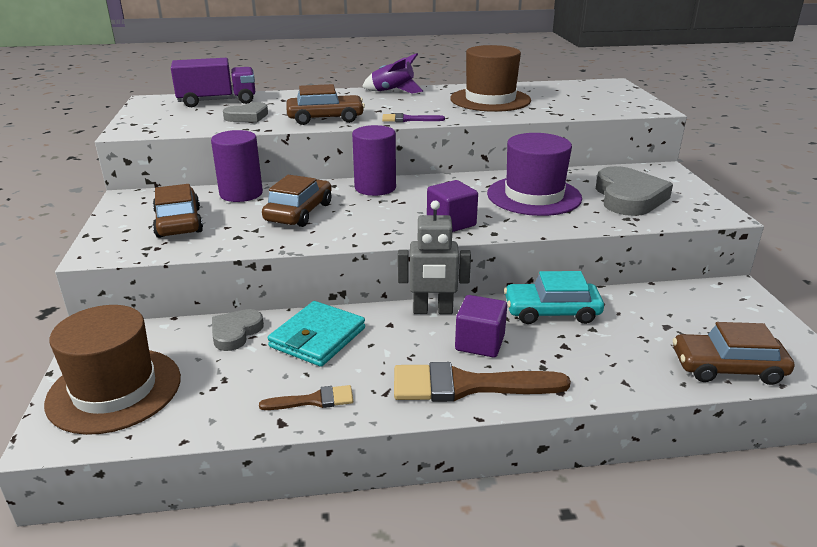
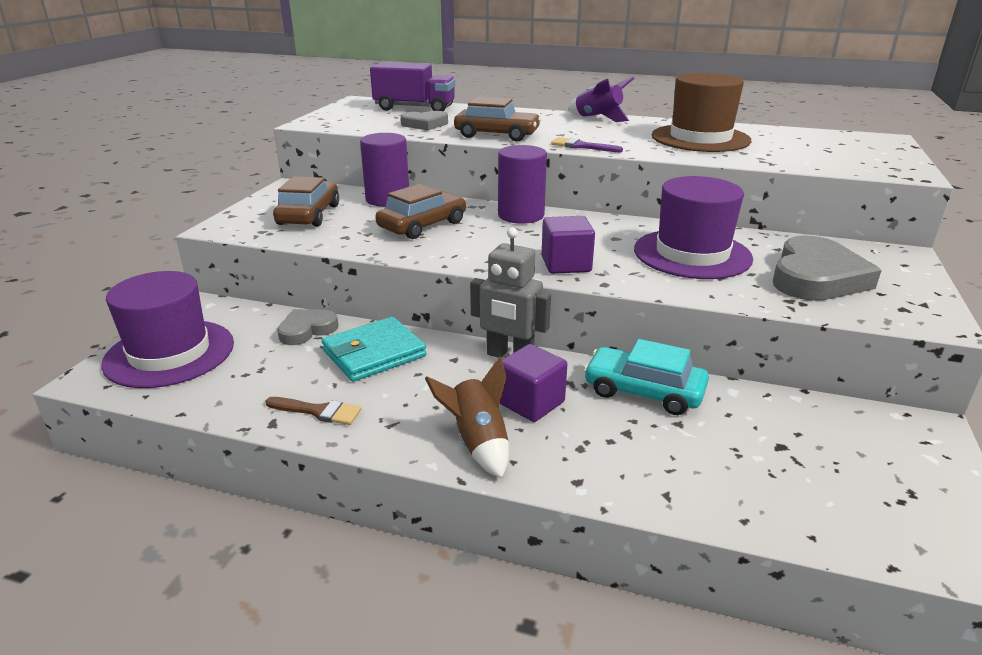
camera: 25 degrees right, 0 degrees up
brown hat [44,305,181,435] -> purple hat [101,271,234,388]
brown brush [394,362,571,402] -> brown rocket [425,357,509,479]
brown car [673,322,794,385] -> none

